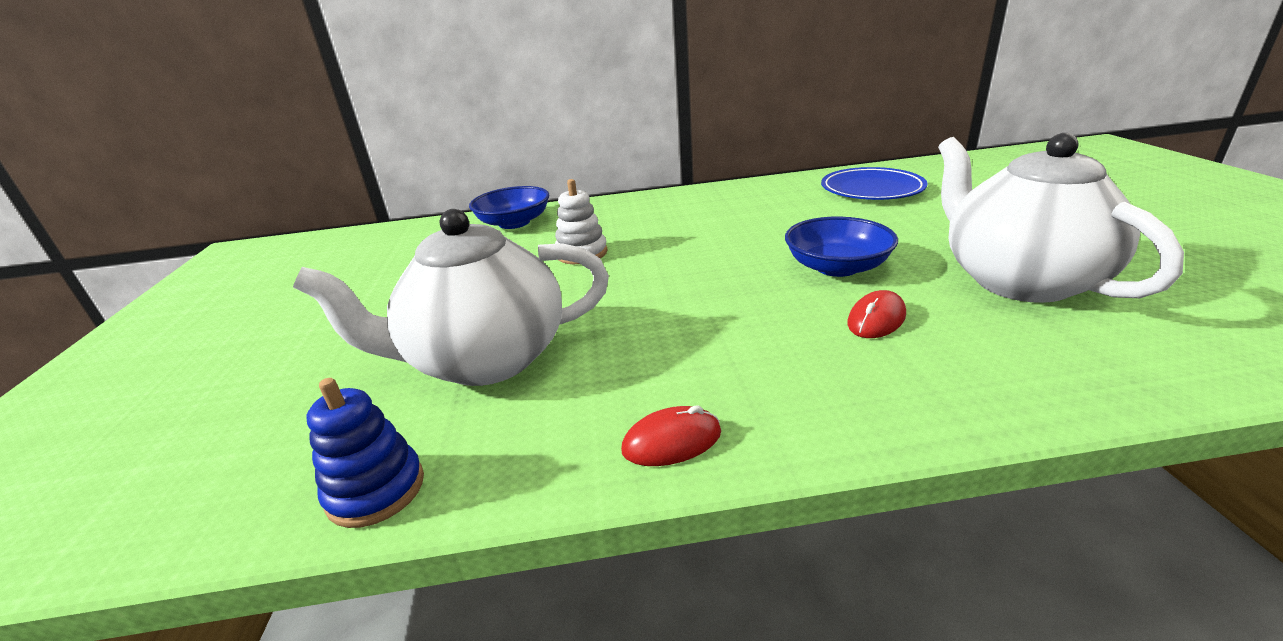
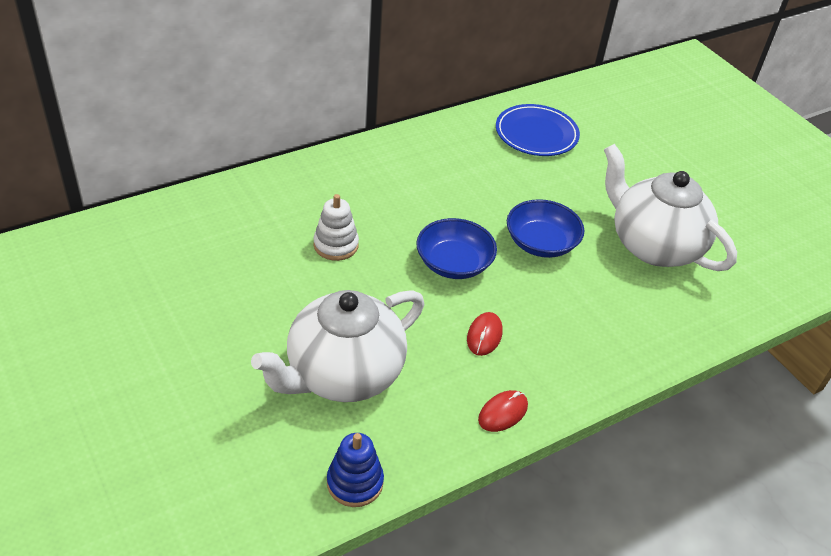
camera: 30 degrees left, 15 degrees up
blue bowl [469,186,549,229] -> blue bowl moved to [416,218,497,279]
red mouse [847,290,906,338] -> red mouse moved to [467,312,503,356]

